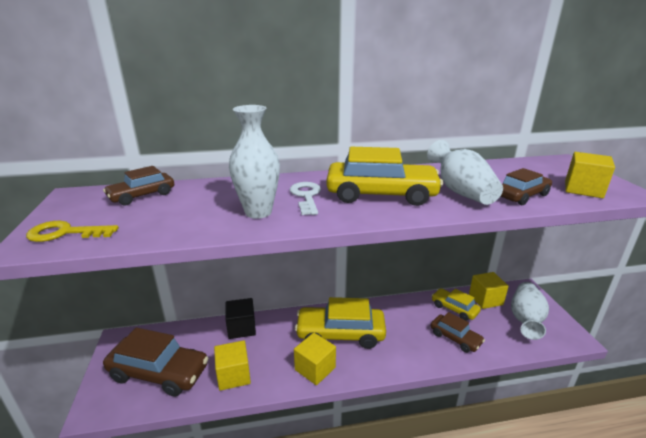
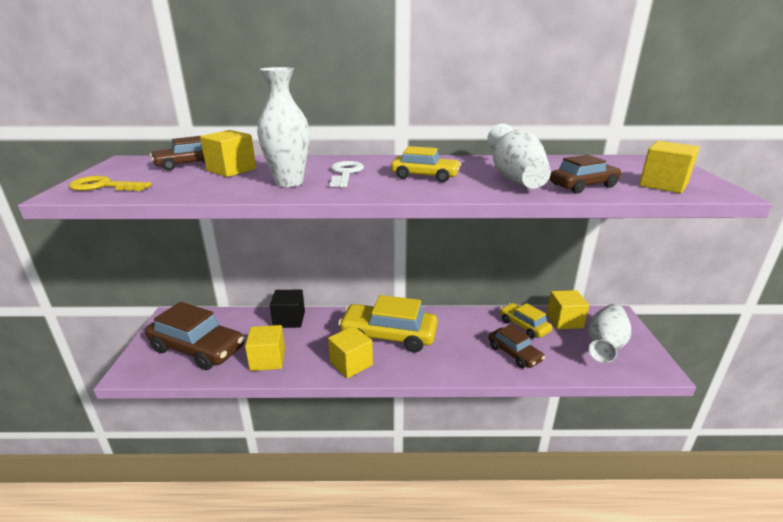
camera: 10 degrees right, 0 degrees up
yellow car [326,147,443,206] -> yellow car [391,146,461,182], size x0.57
none -> yellow cube [200,130,256,177]

